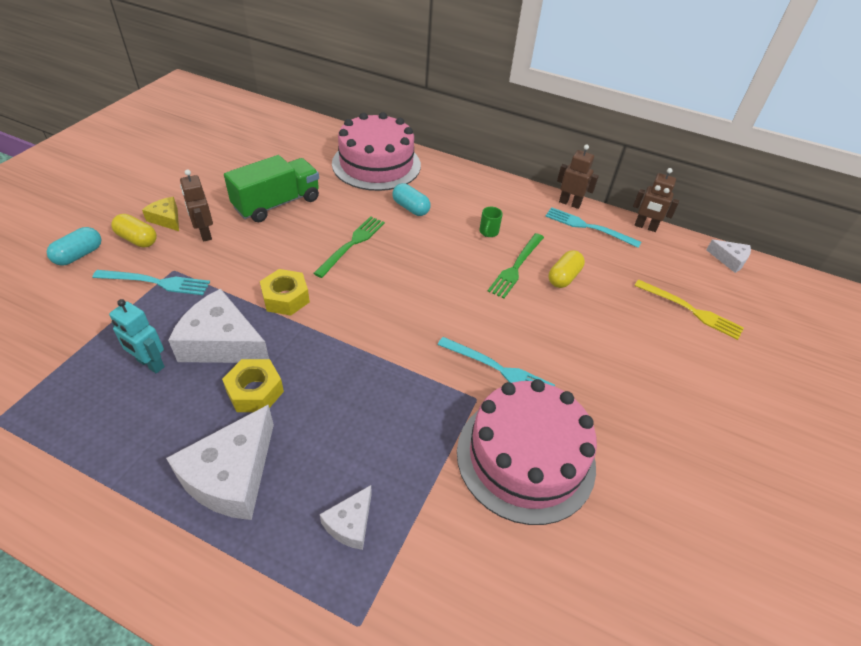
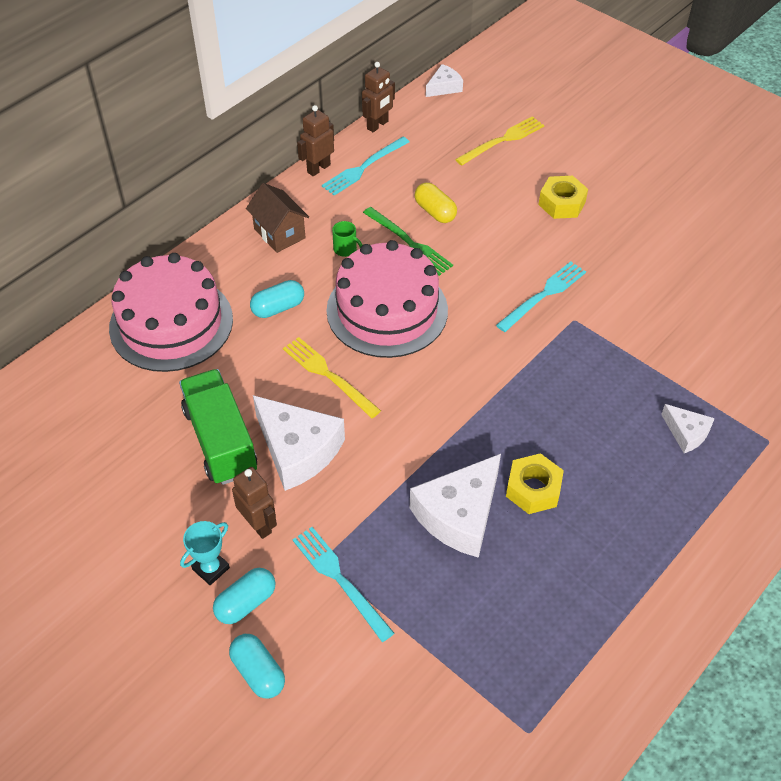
camera: 70 degrees left, 5 degrees up
turquoise fork [92,270,210,295] -> turquoise fork turned 60 degrees counterclockwise [292,527,394,642]
turquoise robot [109,299,165,373] -> none
yellow capsule [111,214,157,248] -> turquoise capsule [213,568,276,624]
yellow cheese [142,197,179,231] -> turquoise trophy [180,521,230,585]
white cheese [166,404,274,520] -> white cheese moved to [253,395,345,491]
brown robot [180,169,213,242] -> brown robot turned 120 degrees counterclockwise [232,467,277,539]
yellow nut [260,269,310,316] -> yellow nut moved to [538,176,588,219]
green fork [313,216,385,278] -> yellow fork [283,337,381,418]
pink cake [457,379,597,525] -> pink cake moved to [327,240,448,358]
none -> brown house [246,183,309,253]

